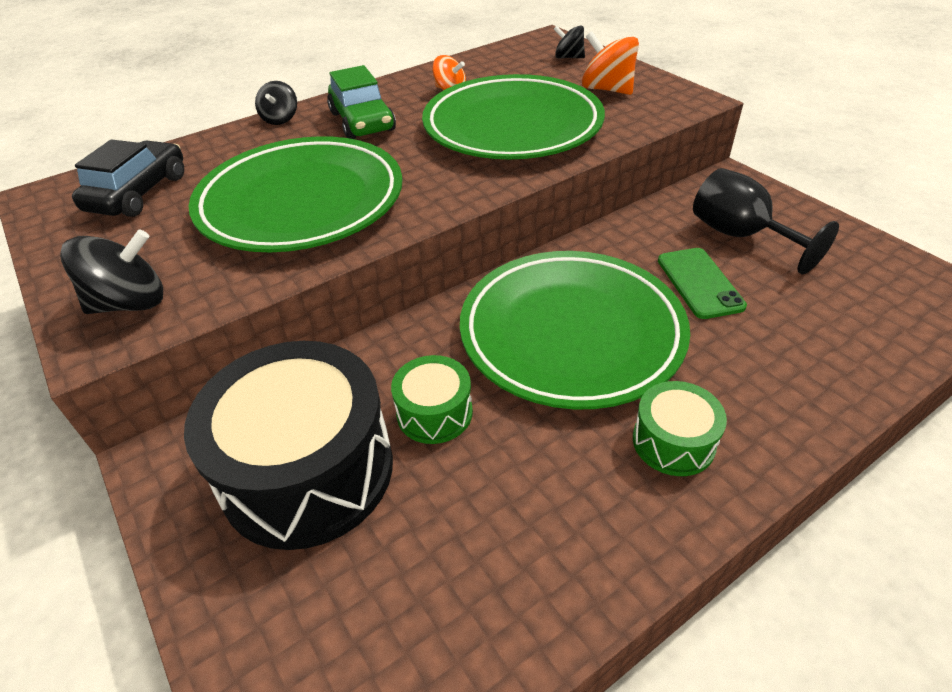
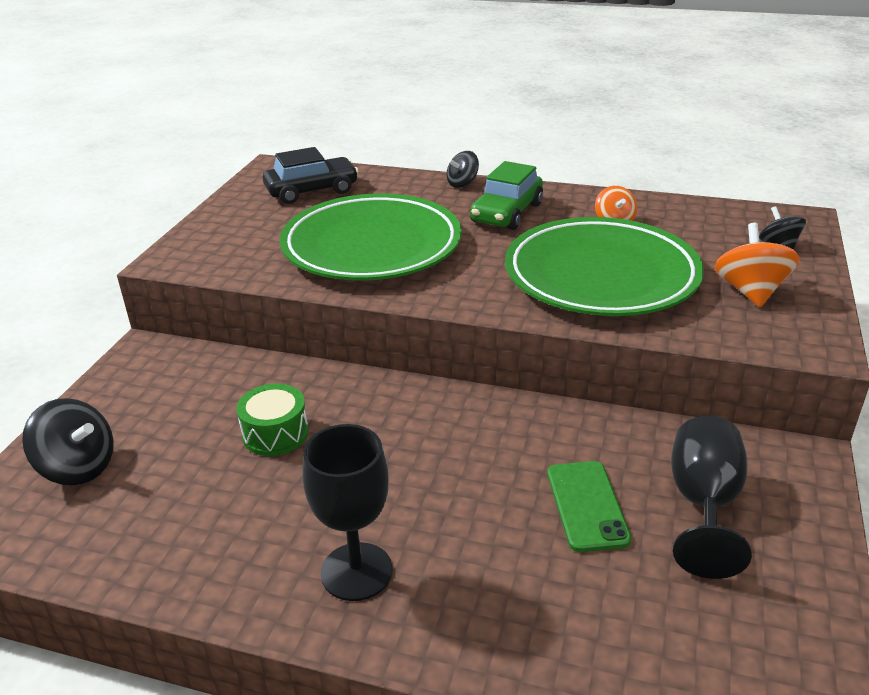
camera: 50 degrees right, 10 degrees down
black spinning top [60,229,163,314] -> black spinning top moved to [22,398,114,485]
black drum [184,341,393,550] -> none
green plate [460,251,690,409] -> none
green drum [633,381,727,476] -> black goblet [303,424,393,601]
green phone [658,248,747,319] -> green phone turned 45 degrees counterclockwise [547,461,632,552]

